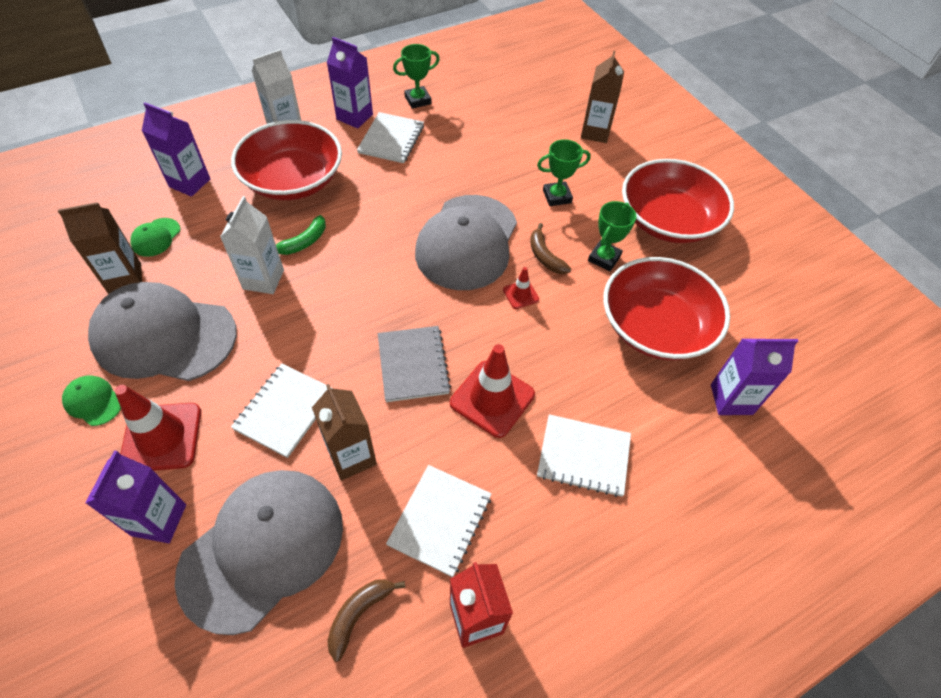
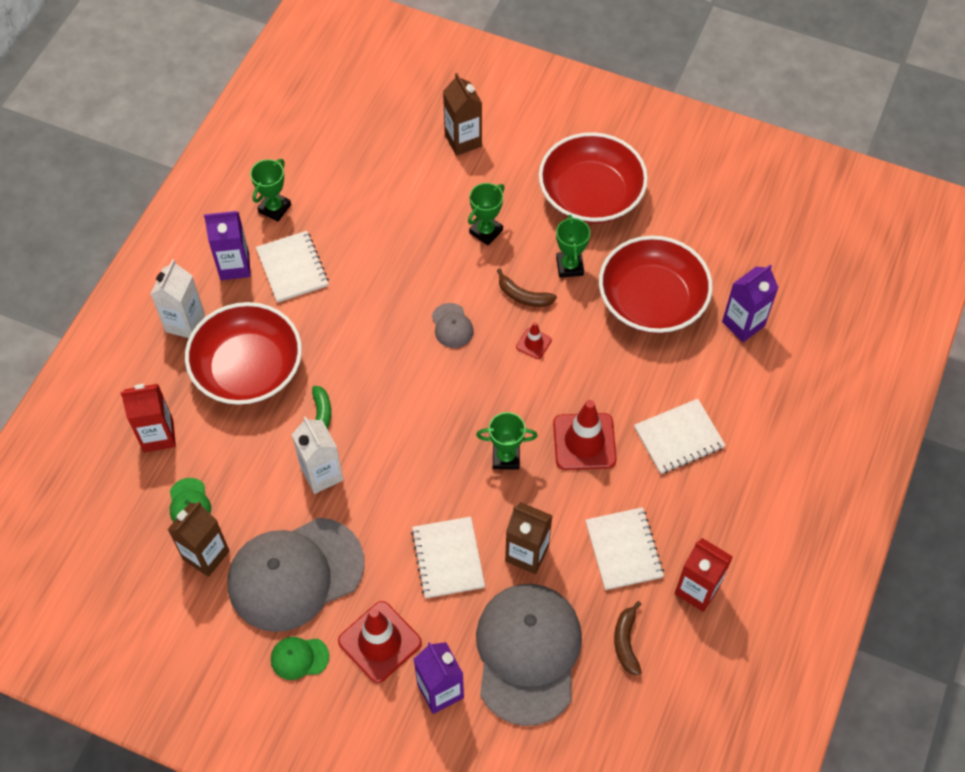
camera: 35 degrees left, 5 degrees up
purple carton [142,102,210,197] -> red carton [120,384,176,452]
grey notebook [378,326,451,402] -> green trophy [476,412,538,470]
grey cap [415,195,517,290] -> grey cap [432,303,474,348], size x0.41

